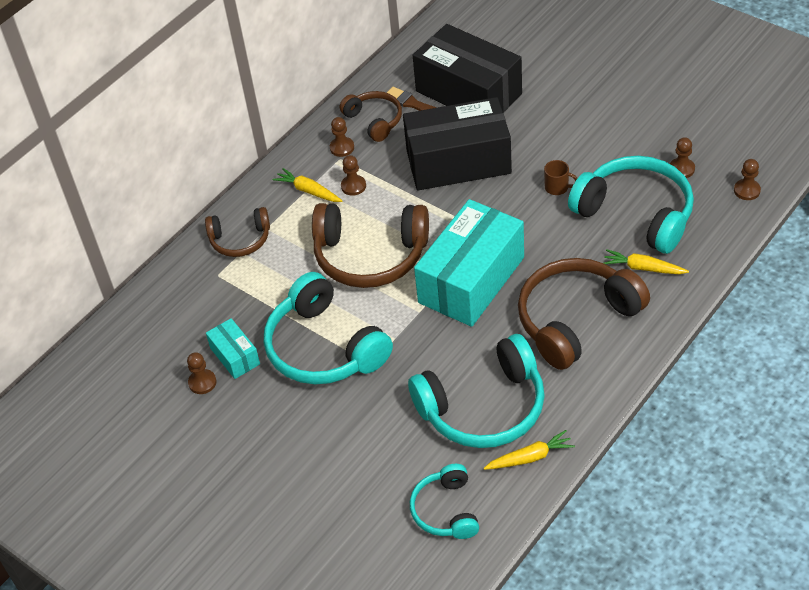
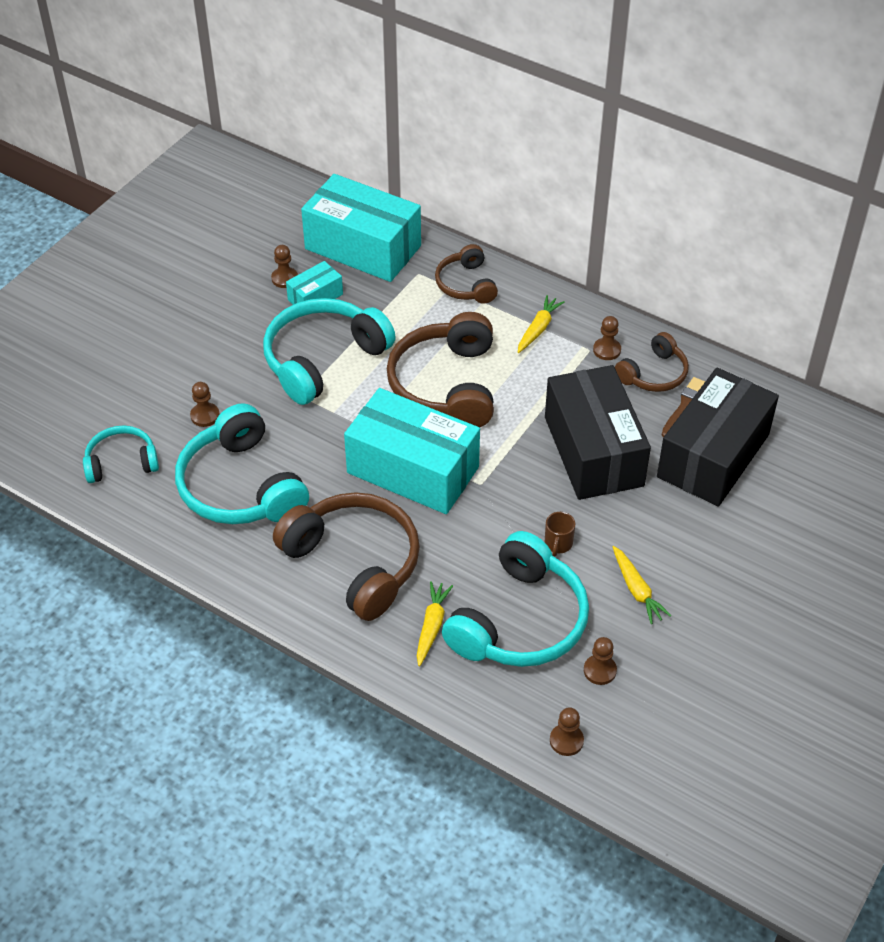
camera: 80 degrees right, 0 degrees up
brown pawn [341,155,366,196] -> brown pawn moved to [190,382,220,427]
yellow carrot [484,430,575,470] -> yellow carrot moved to [613,546,672,624]
none -> turquoise box [301,174,421,282]

